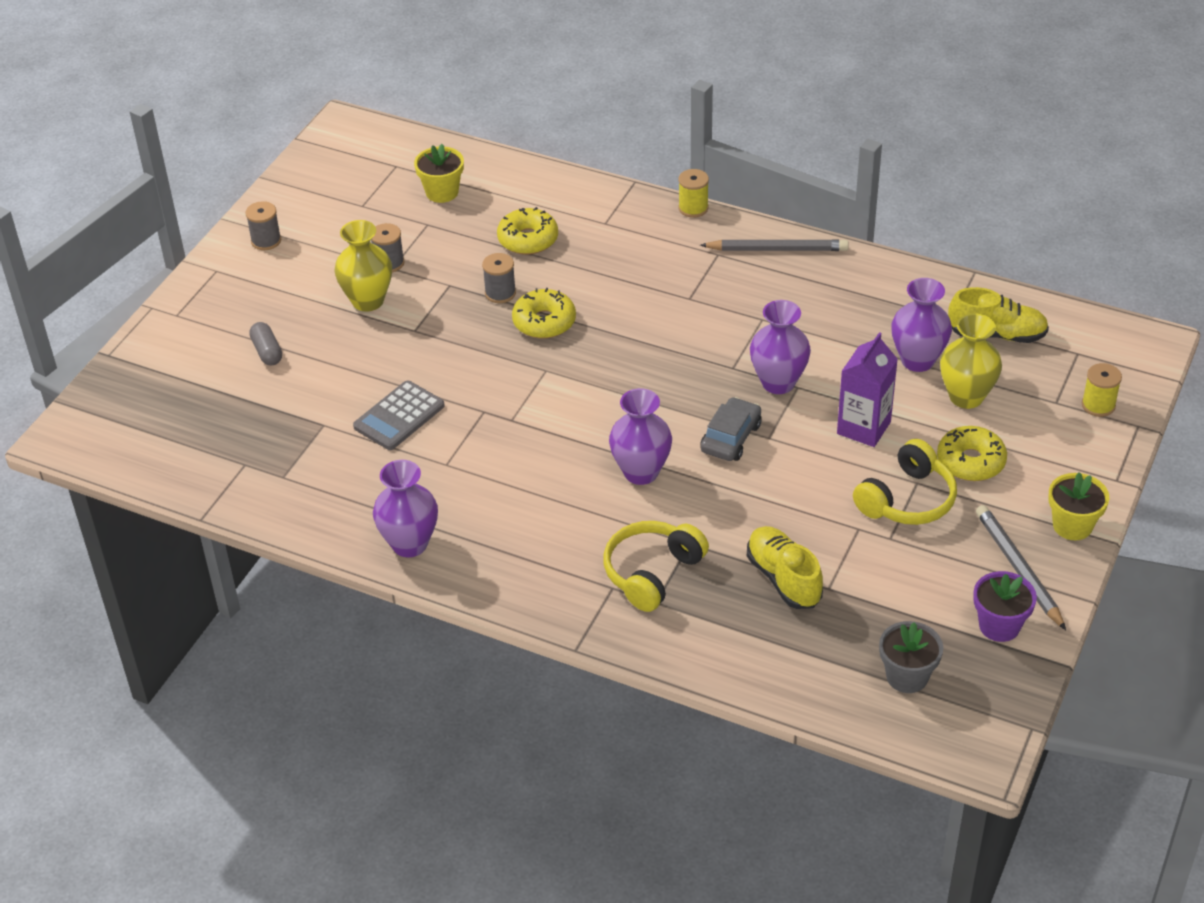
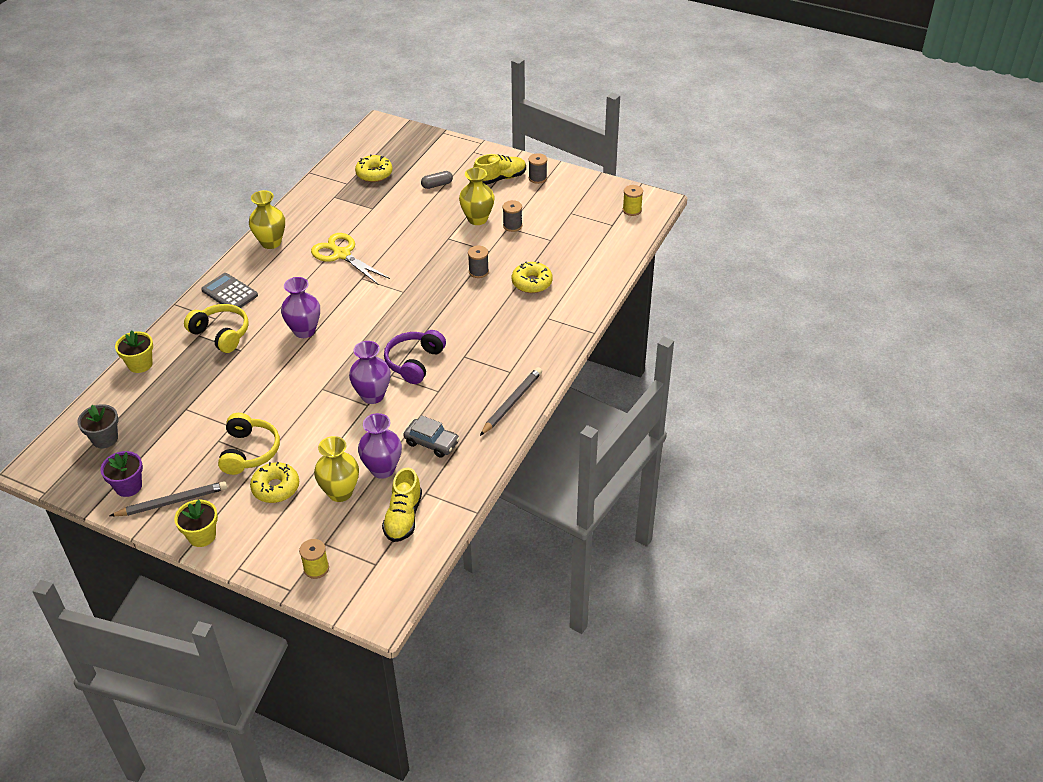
camera: 90 degrees right, 0 degrees up
grey calculator [353,381,445,450] -> grey calculator moved to [201,273,258,308]
purple vase [373,460,438,557] -> yellow vase [249,190,285,249]
yellow flower pot [414,144,464,203] -> yellow flower pot moved to [115,330,153,373]
yellow donut [512,288,576,339] -> yellow donut moved to [355,154,393,182]
yellow spool [678,169,709,218] -> yellow spool moved to [623,185,643,216]
grey pencil [700,240,849,251] -> grey pencil turned 150 degrees counterclockwise [480,367,542,436]
grey car [700,397,762,461] -> grey car moved to [403,415,460,458]
yellow shoe [747,526,823,609] -> yellow shoe moved to [473,154,526,185]
purple carton [837,332,898,447] -> none
yellow headphones [853,439,957,525] -> yellow headphones turned 135 degrees counterclockwise [218,413,280,475]
none -> yellow scissors [311,233,390,284]
none -> purple headphones [384,330,446,384]

